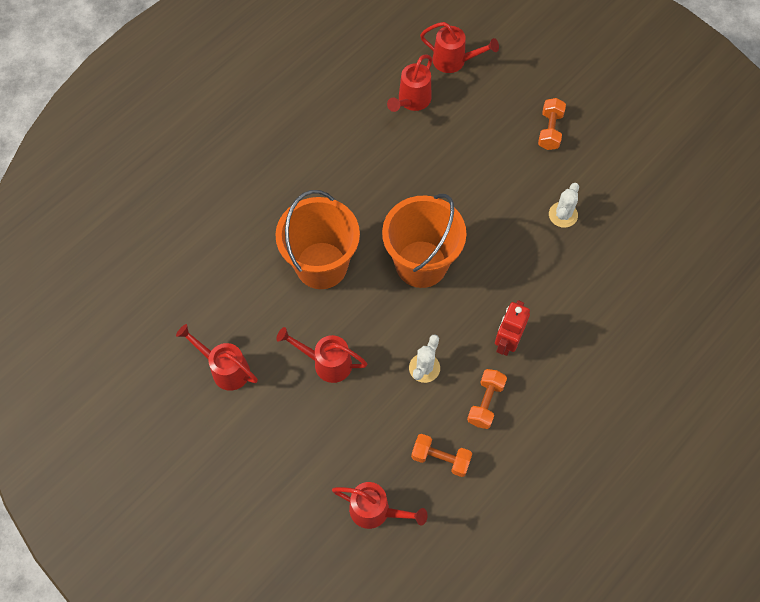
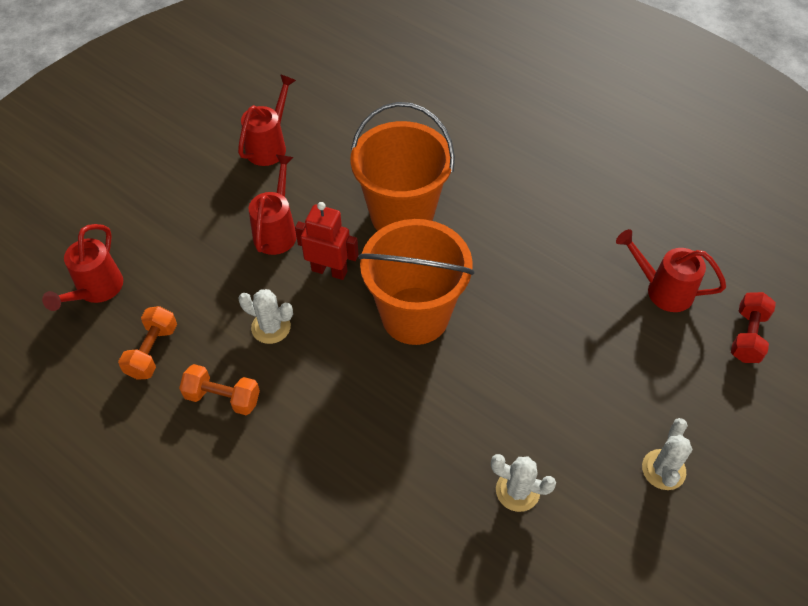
camera: 85 degrees right, 10 degrees down
red watering can [420,22,499,73] -> red dumbbell [731,292,776,363]
red robot [495,300,530,356] -> red robot moved to [295,202,359,280]
orange dumbbell [538,98,566,150] -> white cactus [642,418,692,490]

